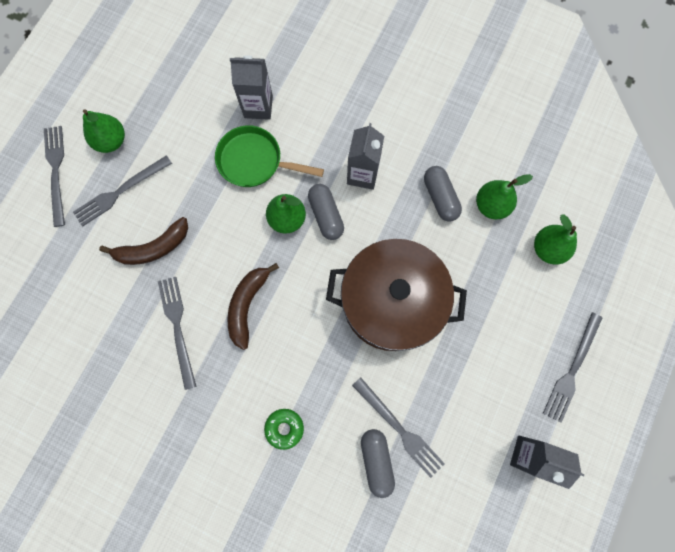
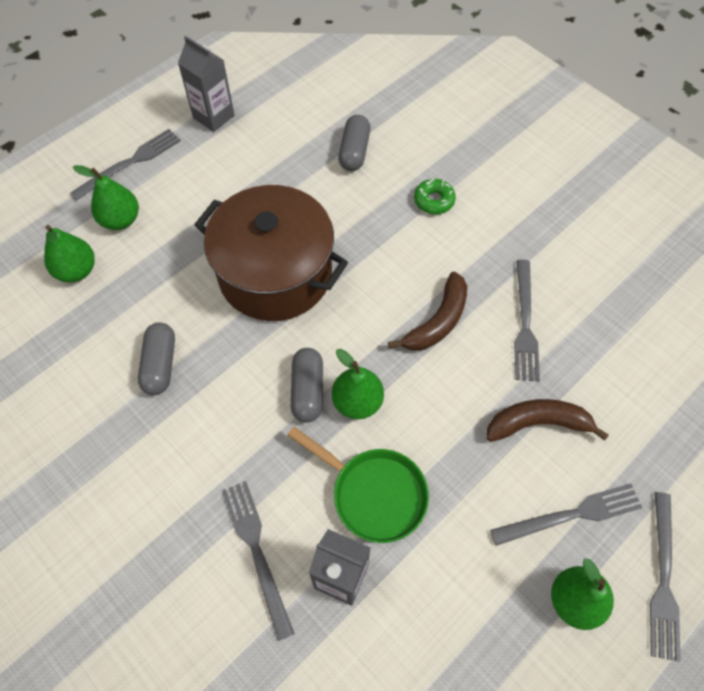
camera: 160 degrees left, 15 degrees down
grey carton [347,123,384,190] -> none
grey fork [352,377,445,478] -> grey fork moved to [222,481,294,641]
green pear [476,174,533,219] -> green pear moved to [73,165,139,230]

